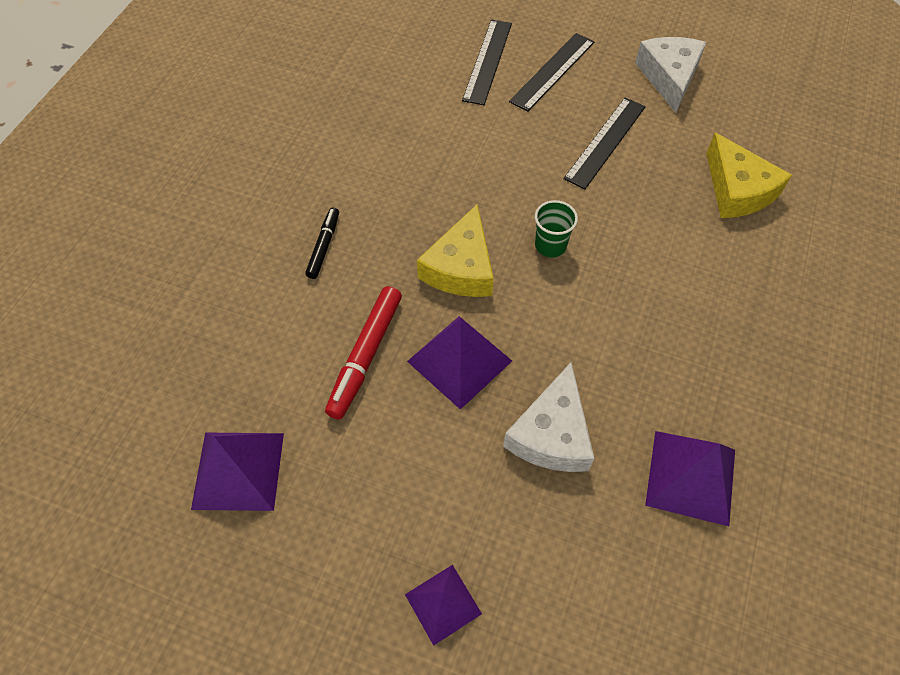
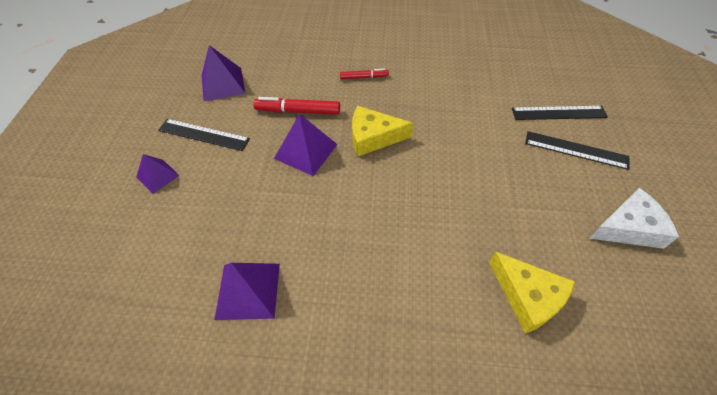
camera: 75 degrees right, 5 degrees down
black marker [305,207,339,279] -> red marker [340,68,389,79]
white cheese [503,362,595,472] -> none
green cup [535,200,578,257] -> none
black ruler [564,98,646,189] -> black ruler moved to [158,119,250,151]
yellow cheese [706,133,792,218] -> yellow cheese turned 90 degrees counterclockwise [489,252,575,334]

